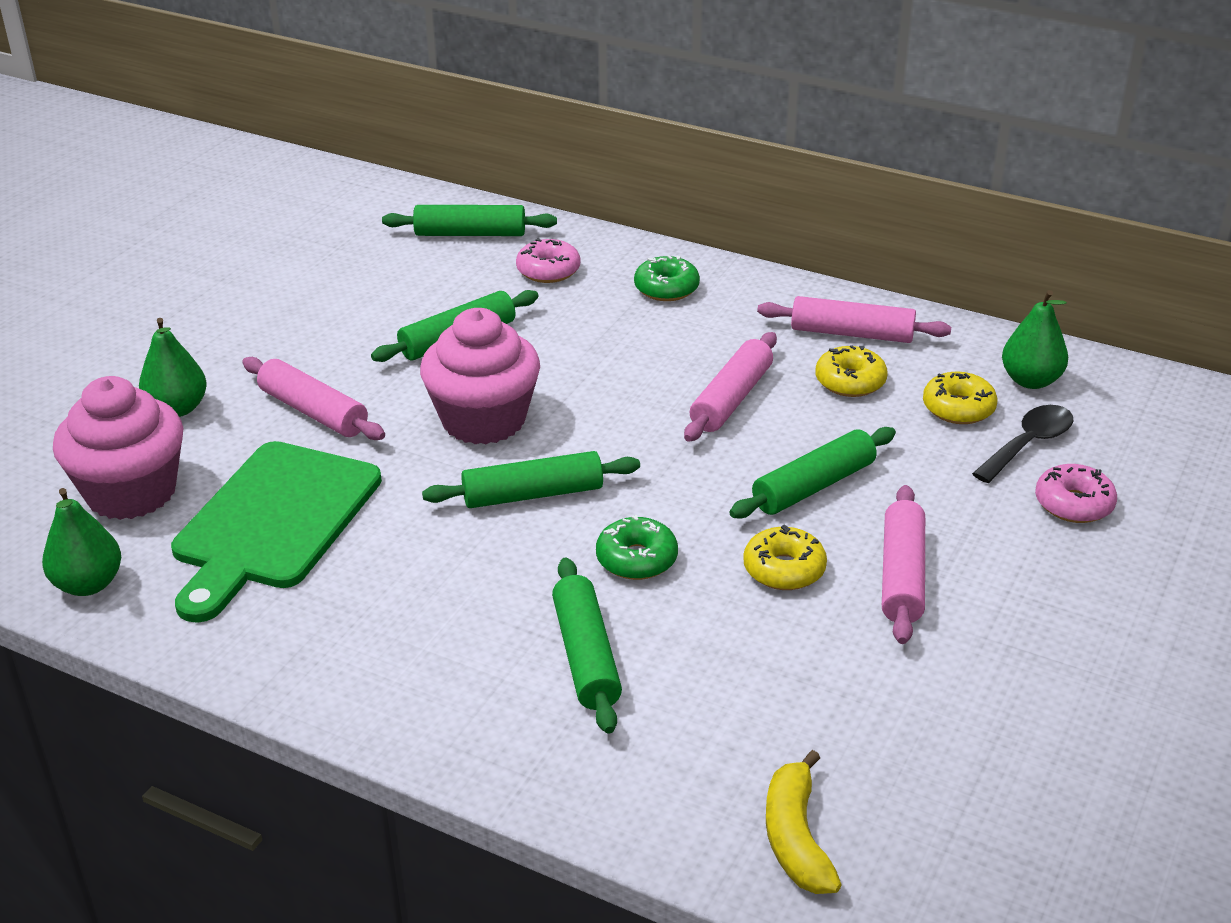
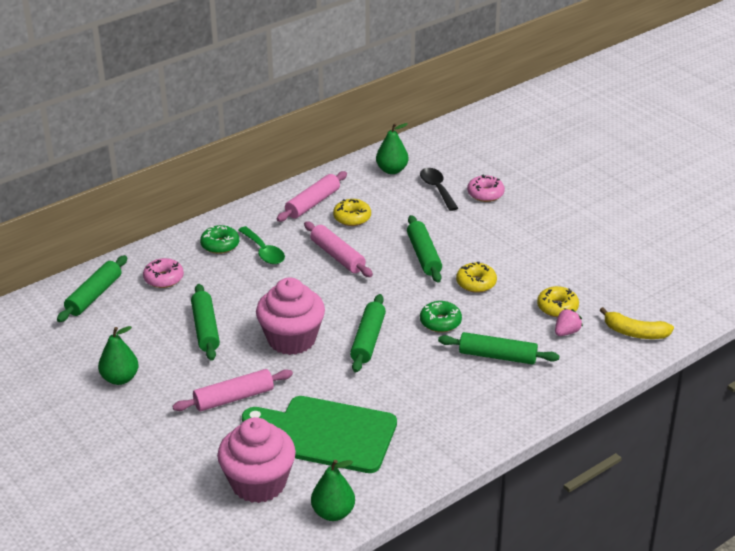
camera: 65 degrees left, 0 degrees up
green pear [139,318,207,417] -> green pear moved to [98,326,139,385]
green cutting board [171,441,382,623] -> green cutting board turned 150 degrees clockwise [242,396,397,473]
pink rolling pin [882,485,925,644] -> none
yellow donut [923,372,998,424] -> yellow donut moved to [537,286,579,317]
none -> green spoon [238,226,285,264]
none -> pink strawberry [555,308,583,336]

